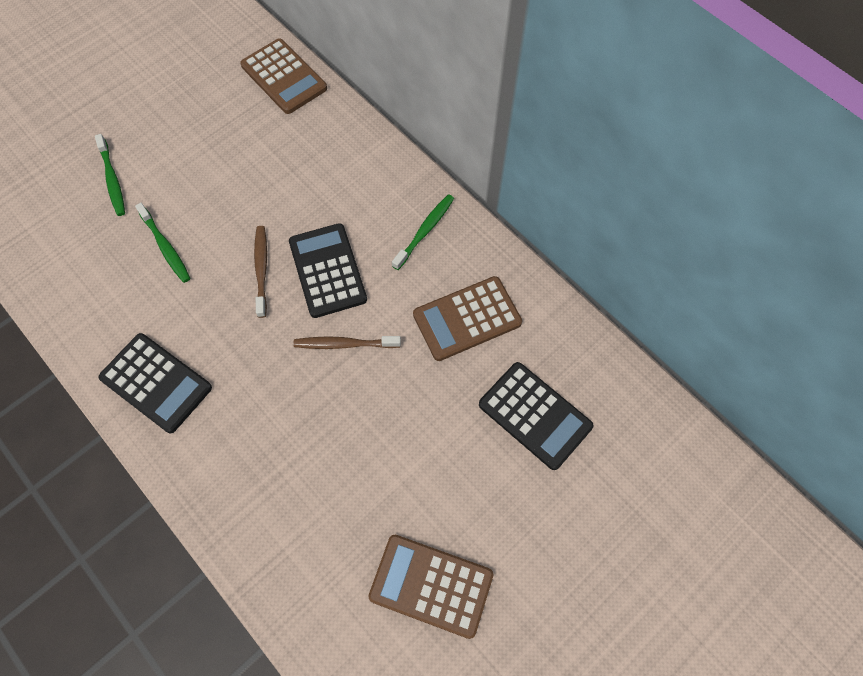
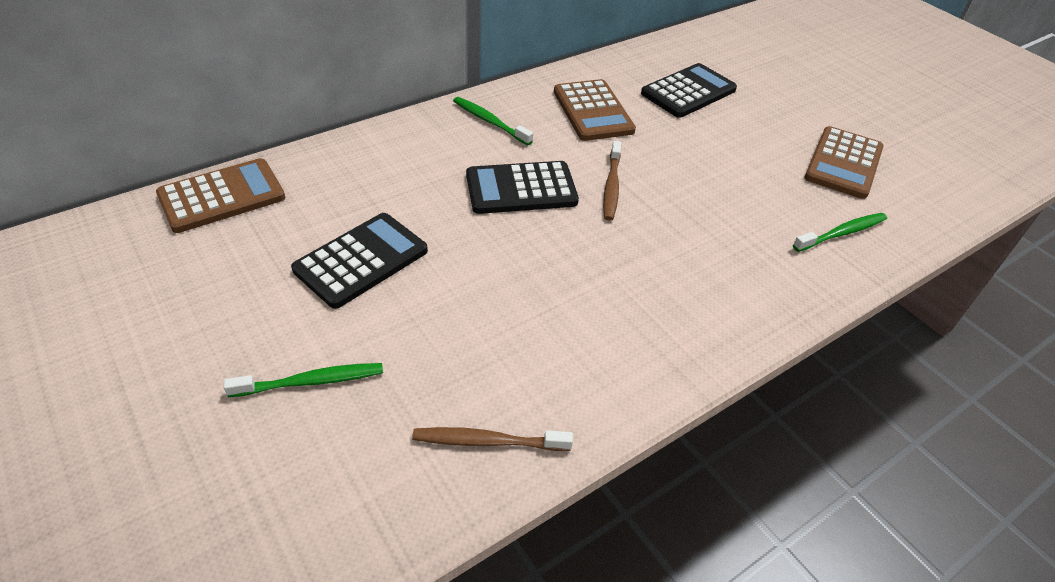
camera: 85 degrees left, 20 degrees down
black calculator [99,333,212,433] -> black calculator moved to [291,213,428,309]
green toothbrush [135,203,191,283] -> green toothbrush moved to [793,213,887,252]
brown toothbrush [254,226,267,318] -> brown toothbrush moved to [412,427,573,451]

